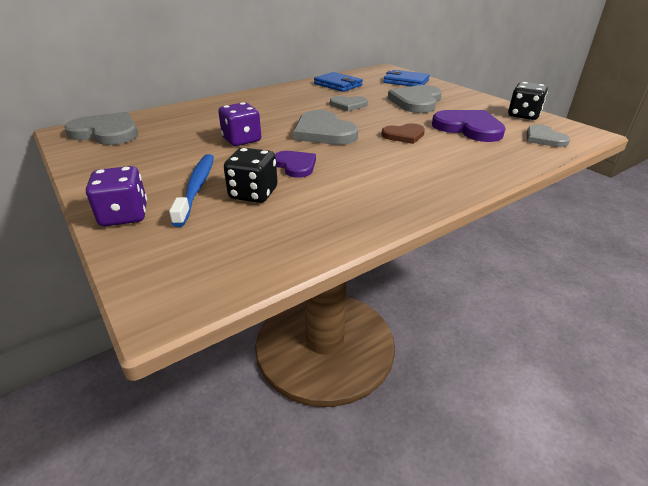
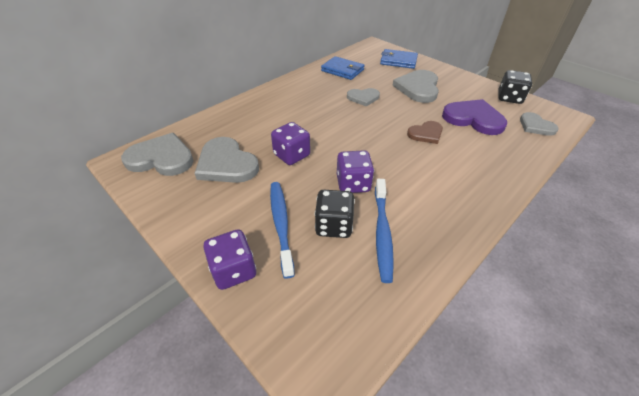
camera: 10 degrees left, 10 degrees up
purple heart [275,151,316,178] -> purple dice [337,150,374,193]
grey heart [293,110,358,145] -> grey heart moved to [195,137,259,183]
none -> blue toothbrush [375,179,394,283]

